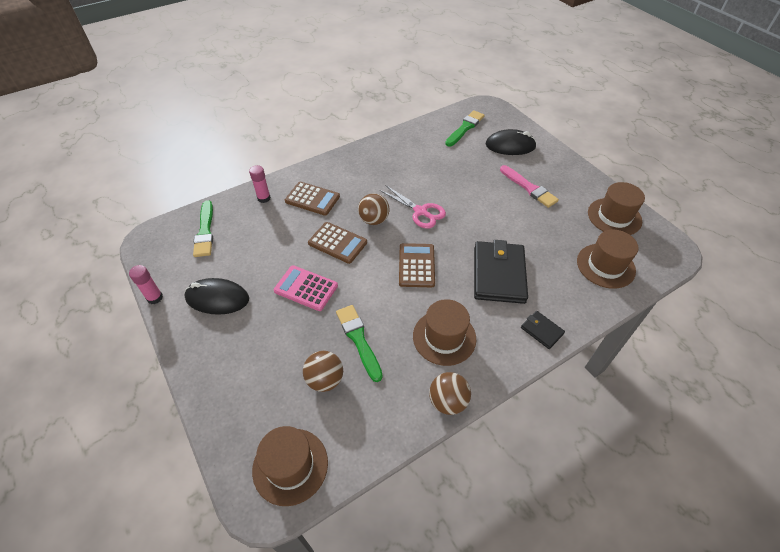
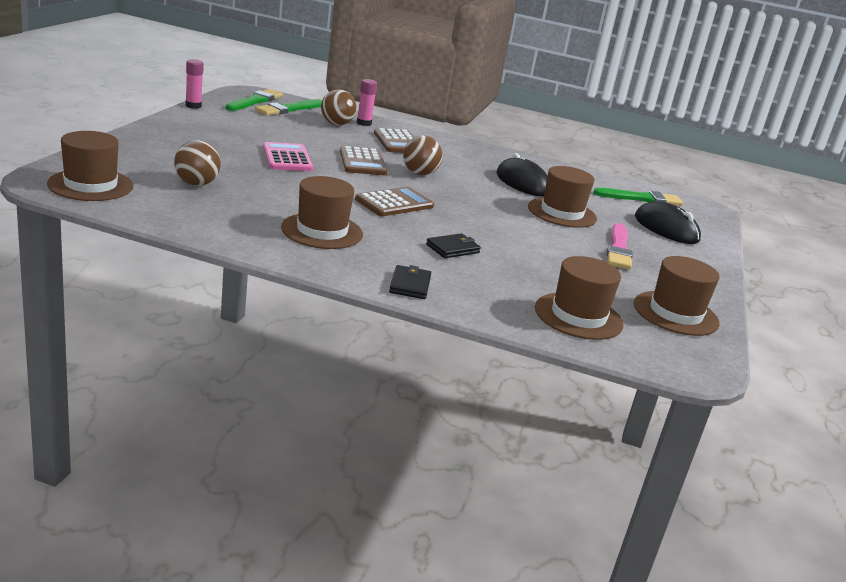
camera: 45 degrees right, 25 degrees down
black mouse [184,278,249,315] -> black mouse moved to [497,153,547,196]
green brush [336,305,383,382] -> green brush moved to [226,89,283,111]
pink scissors [380,185,446,229] -> none
brown ball [429,372,471,415] -> brown ball moved to [321,89,357,125]
black wallet [474,240,528,304] -> black wallet [426,233,481,258], size x0.48
none -> brown hat [528,166,597,228]

